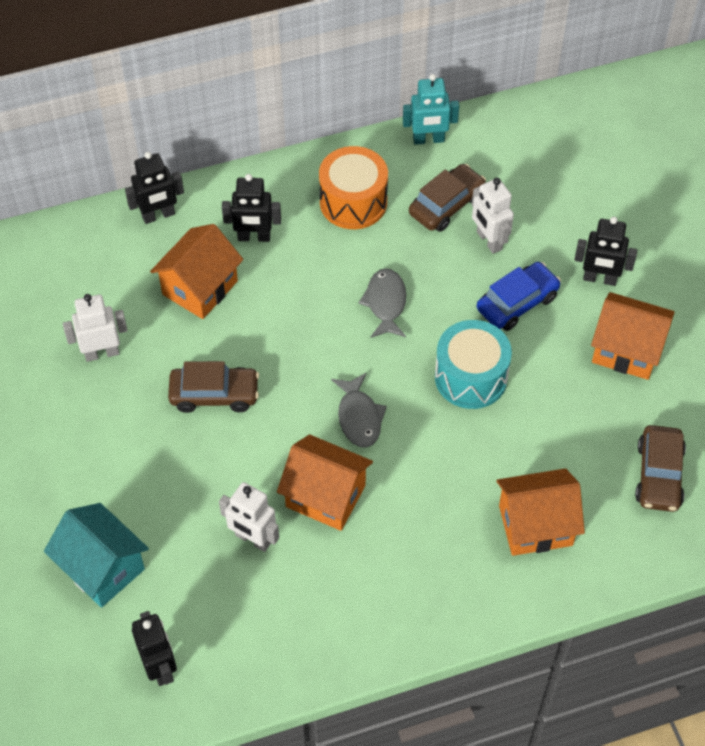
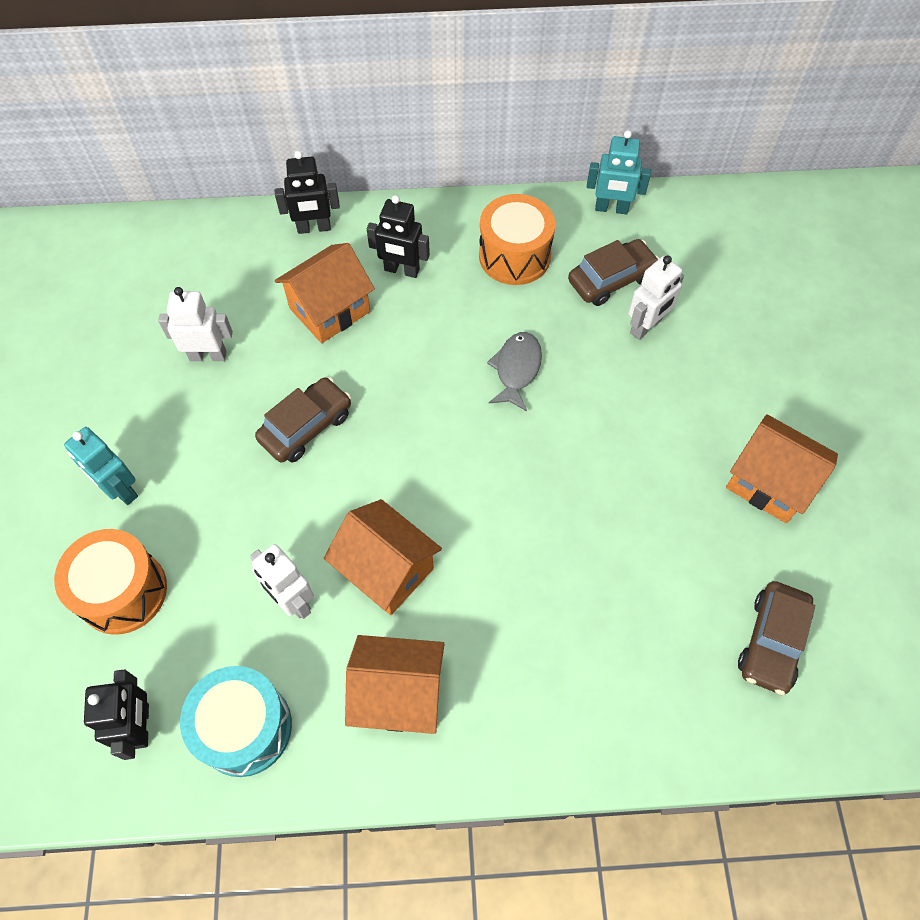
camera: 15 degrees right, 5 degrees up
turquoise house [44,503,149,608] -> orange drum [54,529,167,635]
brown car [168,361,259,413] -> brown car turned 60 degrees counterclockwise [255,377,351,462]
grey fish [331,372,387,448] -> none
turquoise drum [435,320,512,409] -> turquoise drum moved to [180,666,292,777]
white robot [472,178,514,254] -> white robot turned 120 degrees counterclockwise [628,256,684,340]
blue car [477,262,561,331] -> none
orange house [496,468,585,556] -> orange house moved to [345,635,445,734]
black robot [575,217,637,286] -> none
none -> turquoise robot [64,427,138,505]

